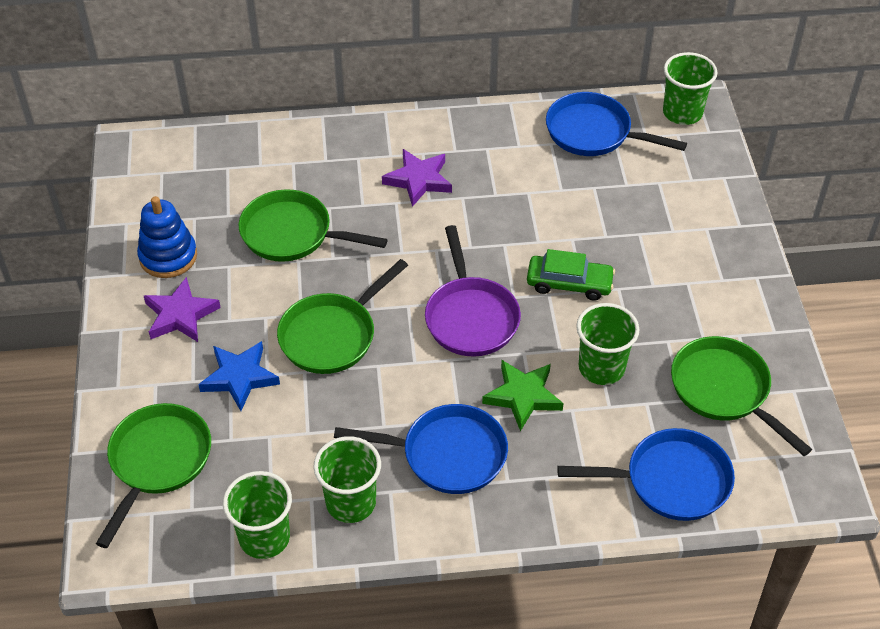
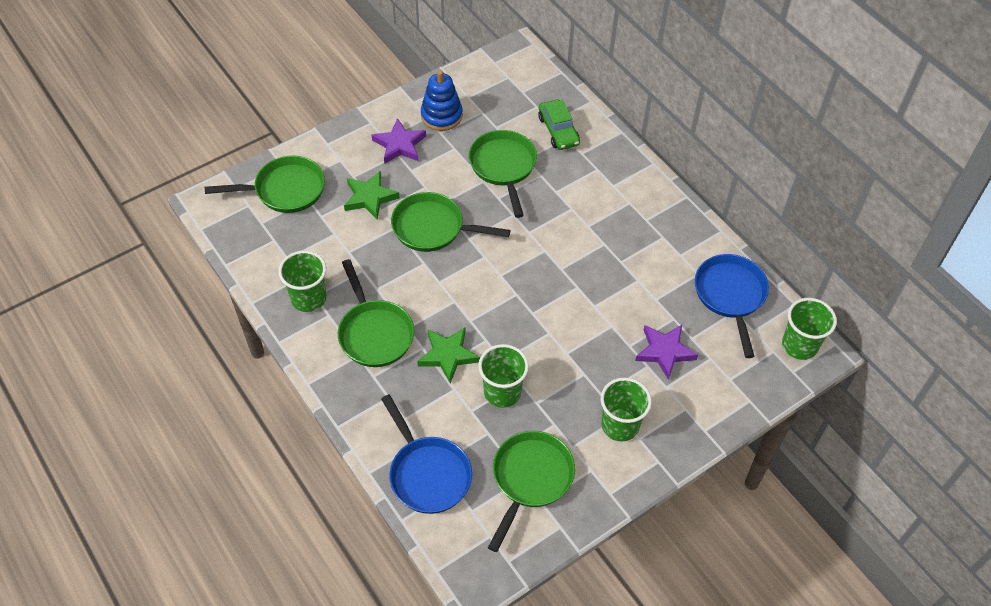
camera: 60 degrees right, 5 degrees up
blue star [198,341,280,411] -> green star [344,171,400,220]
green cup [223,471,292,559] -> green cup moved to [601,378,652,442]
blue pan [334,404,508,494] -> green pan [338,259,414,367]
purple star [382,149,452,207] -> purple star moved to [635,325,698,380]
purple pan [425,225,521,357] -> none
green car [527,249,615,301] -> green car moved to [538,99,580,150]

